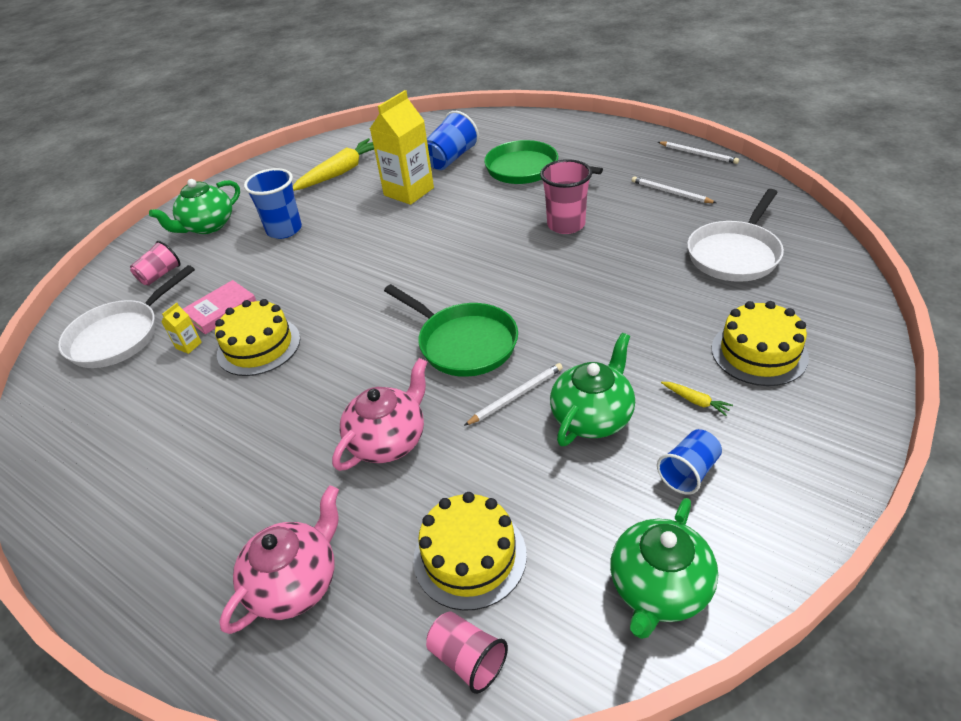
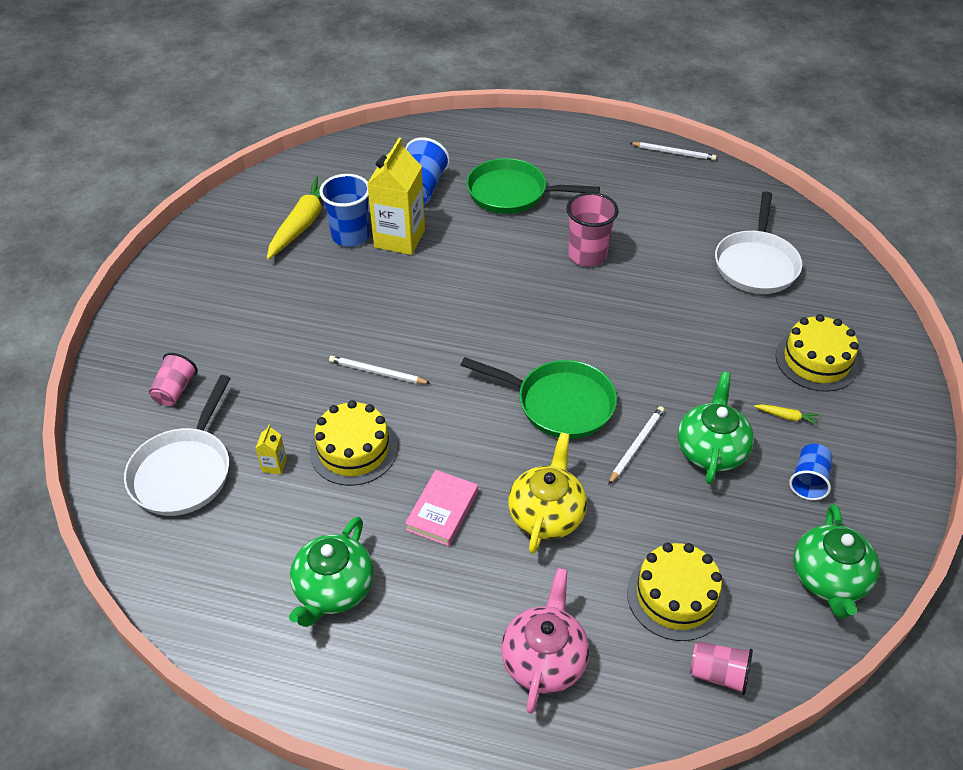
camera: 25 degrees left, 5 degrees up
green teapot [149,179,240,234] -> green teapot moved to [289,517,374,627]
pink book [183,280,256,335] -> pink book moved to [405,470,478,546]
blue cup [244,168,302,239] -> blue cup moved to [319,174,370,247]
pink teapot [332,358,427,471] -> yellow teapot [508,433,587,554]
white pencil [632,176,716,203] -> white pencil moved to [329,356,430,384]

